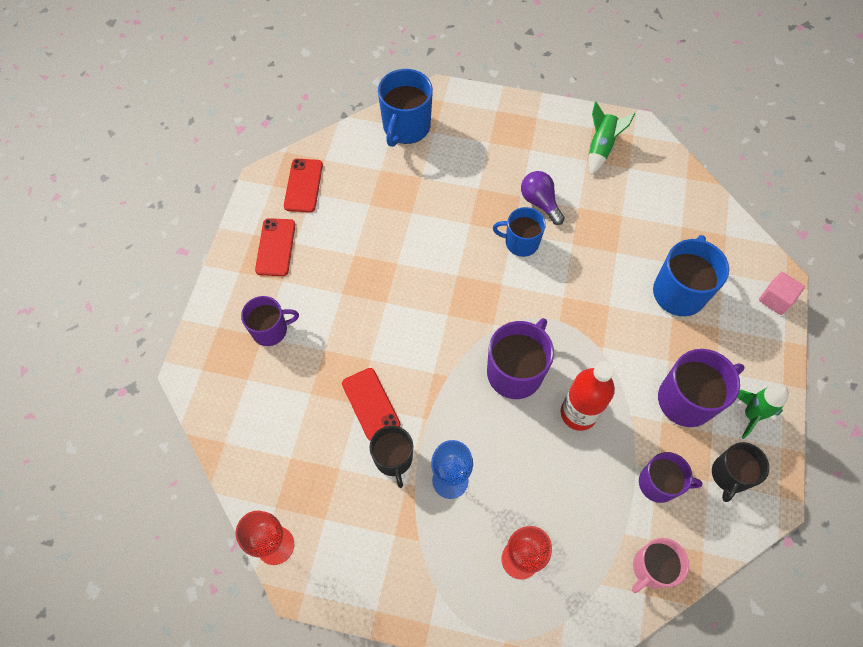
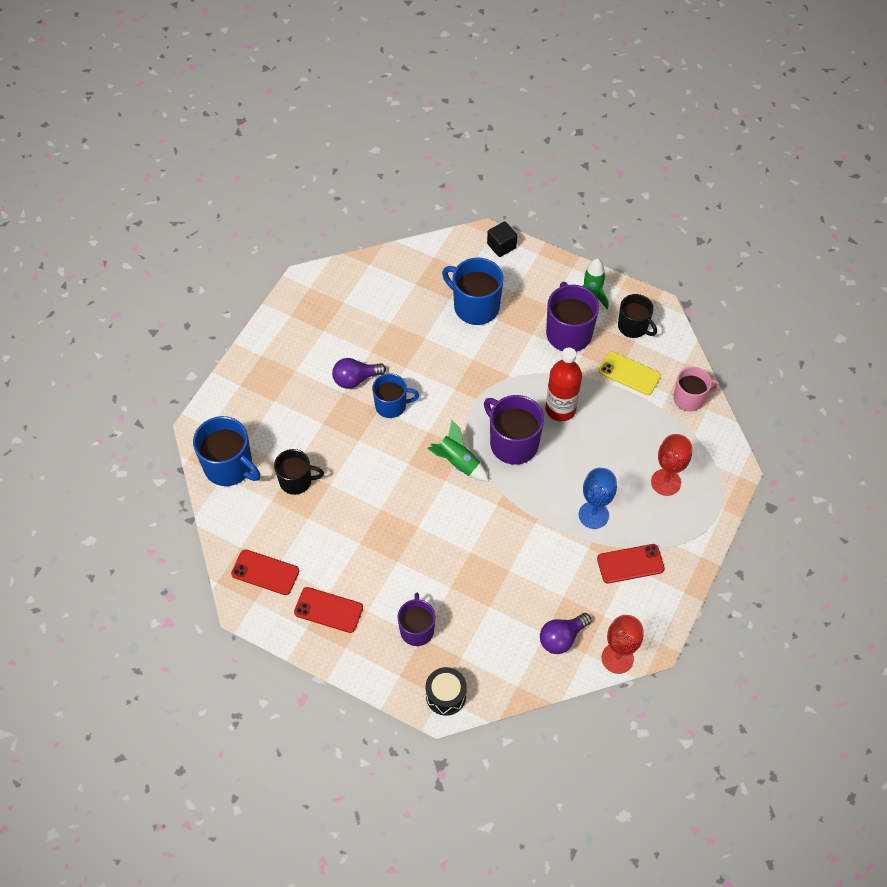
camera: 75 degrees left, 5 degrees down
red phone [342,368,400,441] -> red phone moved to [597,544,665,583]
black mug [369,425,413,488] -> black mug moved to [274,449,324,495]
blue mug [493,207,546,257] -> blue mug turned 120 degrees counterclockwise [372,373,419,418]
green rocket [588,102,635,175] -> green rocket moved to [427,420,489,481]
pink mug [632,538,689,593] -> pink mug turned 75 degrees counterclockwise [673,367,720,412]
purple mug [639,452,703,503] -> yellow phone [599,351,661,395]
pink cube [759,272,805,315] -> black cube [487,221,517,257]
none -> black drum [426,667,467,716]
none -> purple light bulb [540,613,591,654]

